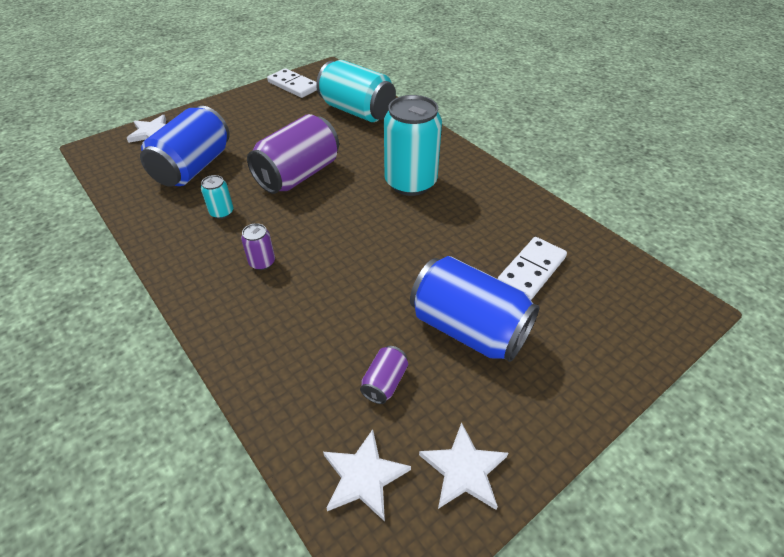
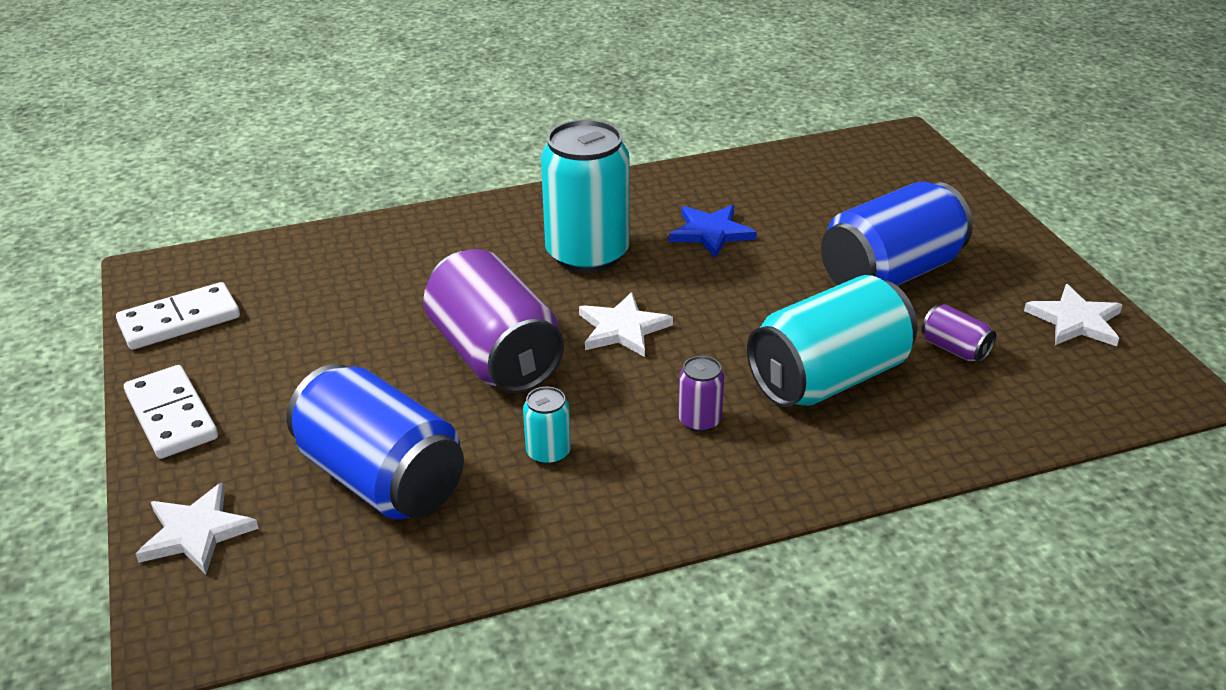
camera: 70 degrees left, 10 degrees down
turquoise can [316,60,396,122] -> turquoise can moved to [747,275,917,407]
white star [323,429,411,522] -> white star moved to [579,292,673,357]
white domino [498,237,567,300] -> white domino moved to [124,365,218,459]
none -> blue star [669,205,757,258]

